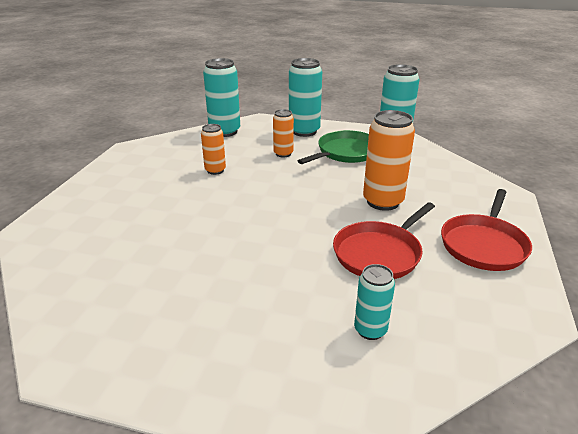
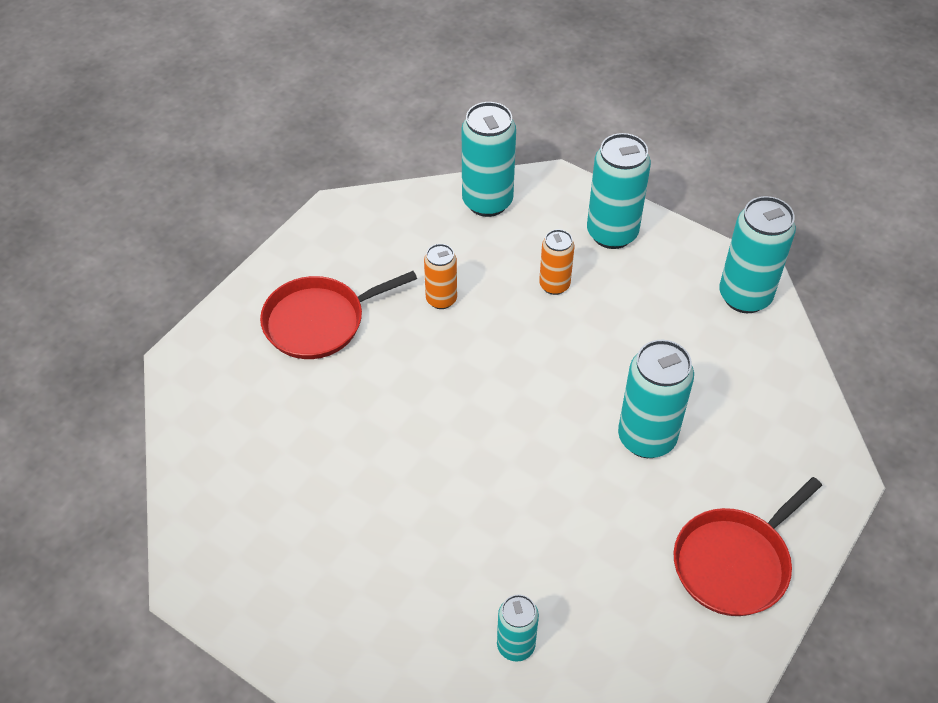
camera: 20 degrees right, 20 degrees up
green pan [298,130,369,164] -> none
red pan [333,202,435,279] -> red pan moved to [260,271,417,359]
orange can [363,110,415,211] -> turquoise can [618,340,694,458]

